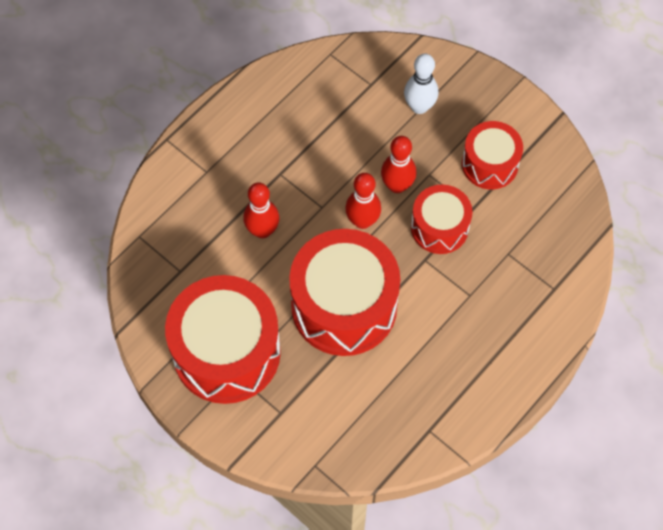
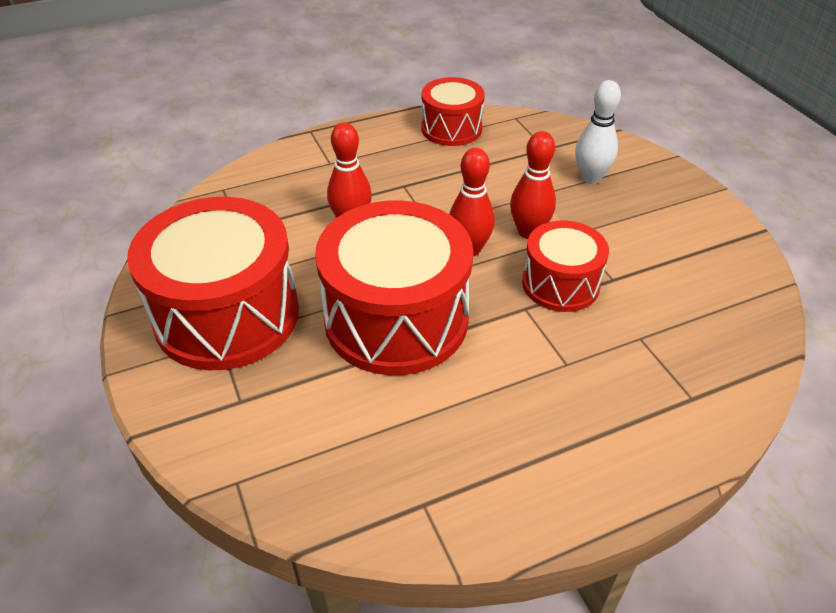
camera: 25 degrees right, 20 degrees down
red drum [462,121,523,189] -> red drum moved to [421,77,485,146]

